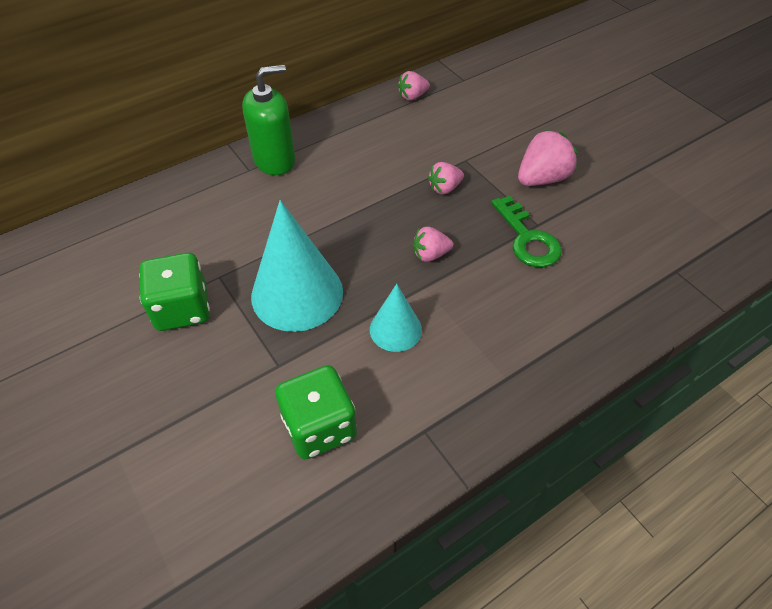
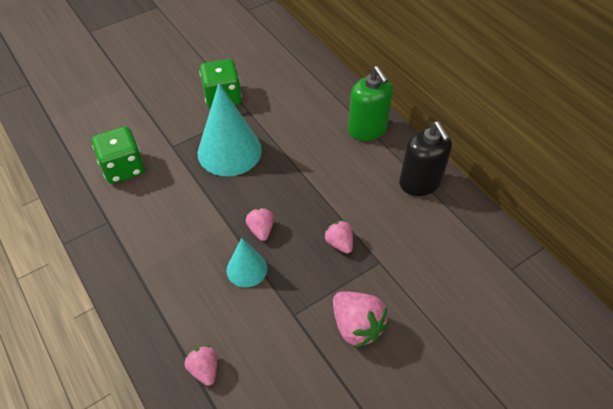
camera: 90 degrees right, 0 degrees up
turquoise cone [370,284,422,352] -> turquoise cone moved to [226,238,267,287]
pink strawberry [398,71,430,101] -> pink strawberry moved to [184,345,217,386]
green key [491,196,562,267] -> none
none -> black soap dispenser [399,121,452,196]

